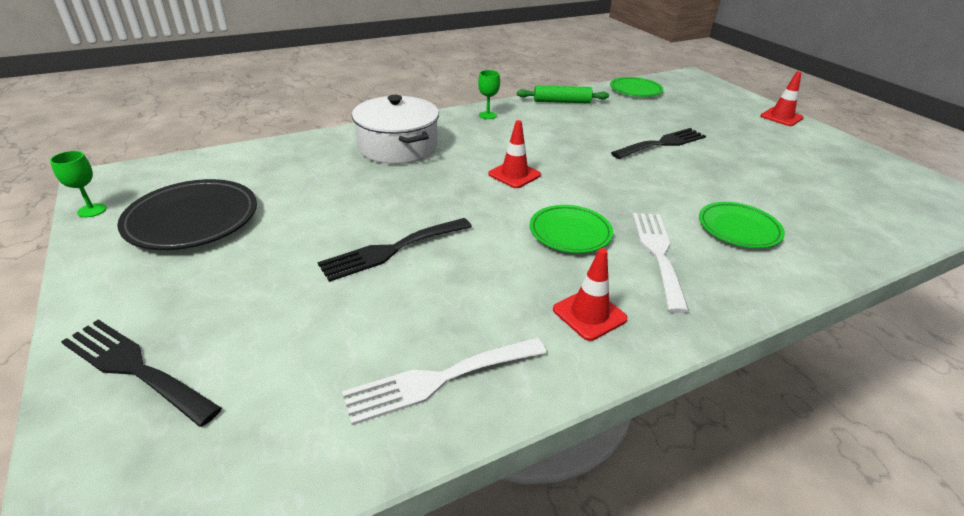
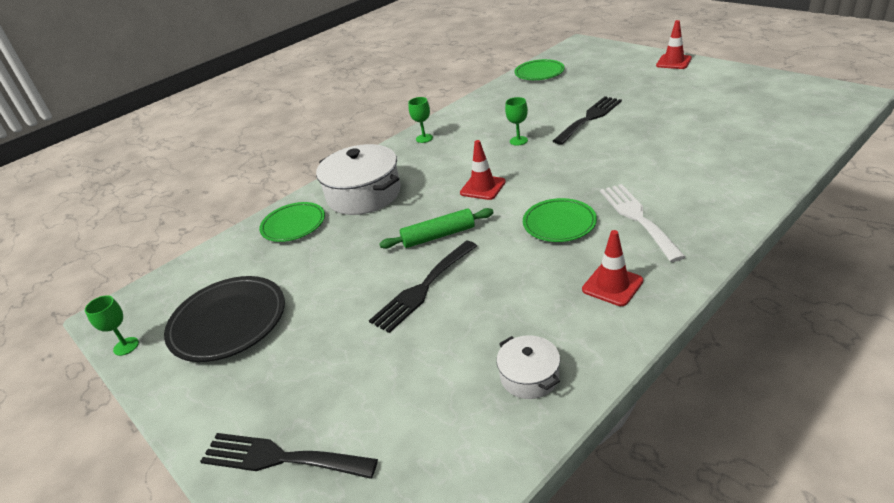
camera: 10 degrees left, 0 degrees up
white fork [342,337,546,425] -> white pot [496,336,560,399]
green rolling pin [517,86,609,103] -> green rolling pin moved to [379,208,494,249]
green plate [699,202,785,248] -> green plate moved to [259,202,325,242]
none -> green goblet [505,97,528,146]

